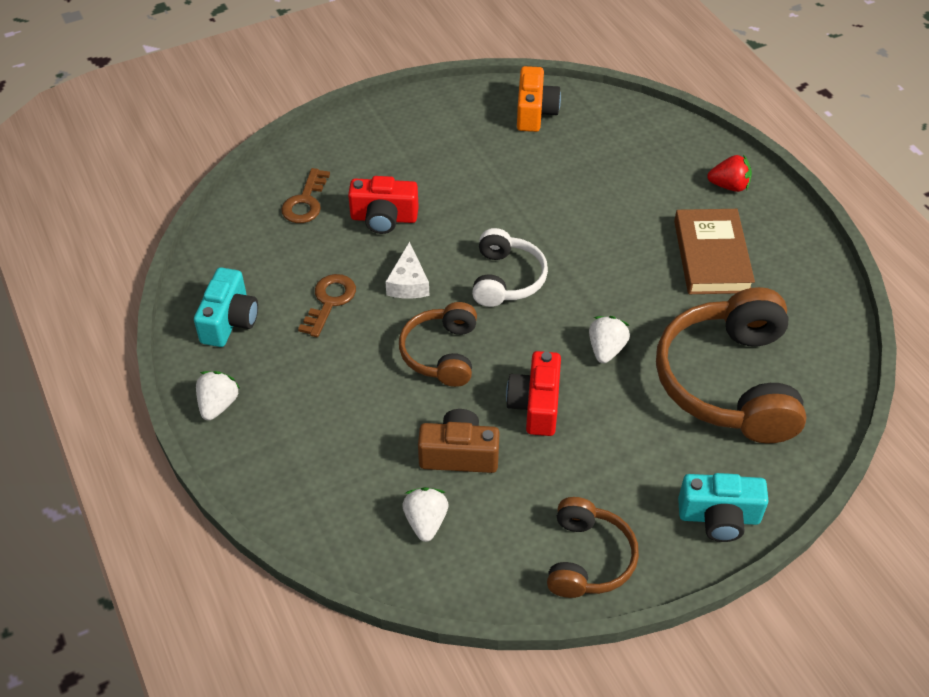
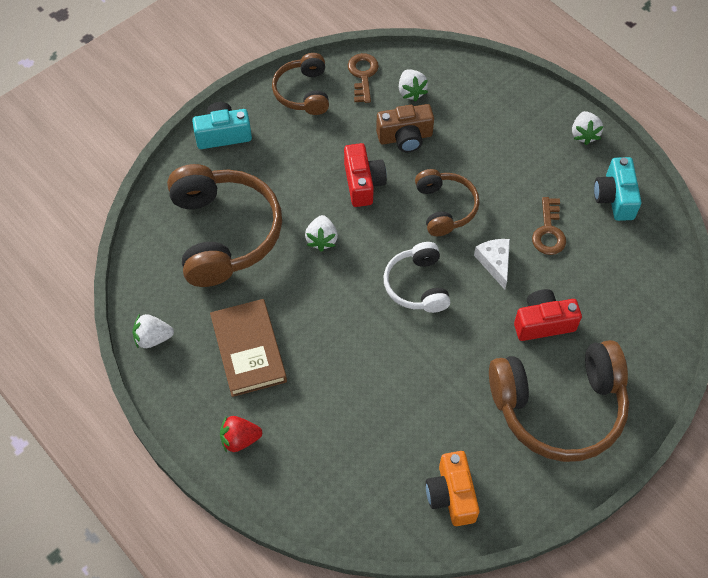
camera: 165 degrees right, 10 degrees up
brown key [281,168,330,223] -> brown key moved to [348,53,379,103]
none -> white strawberry [133,314,174,348]
none -> brown headphones [489,340,629,462]

